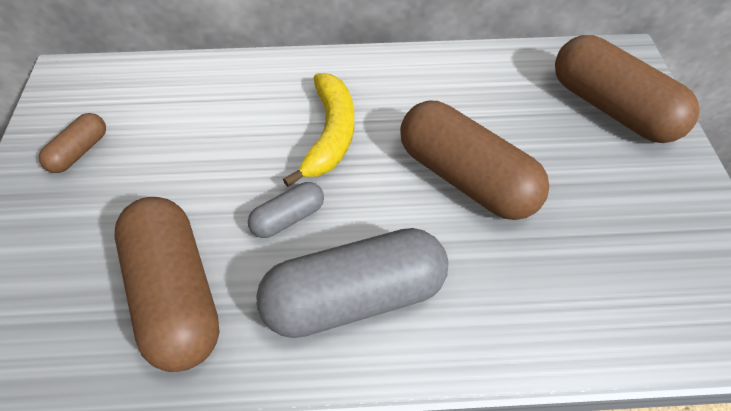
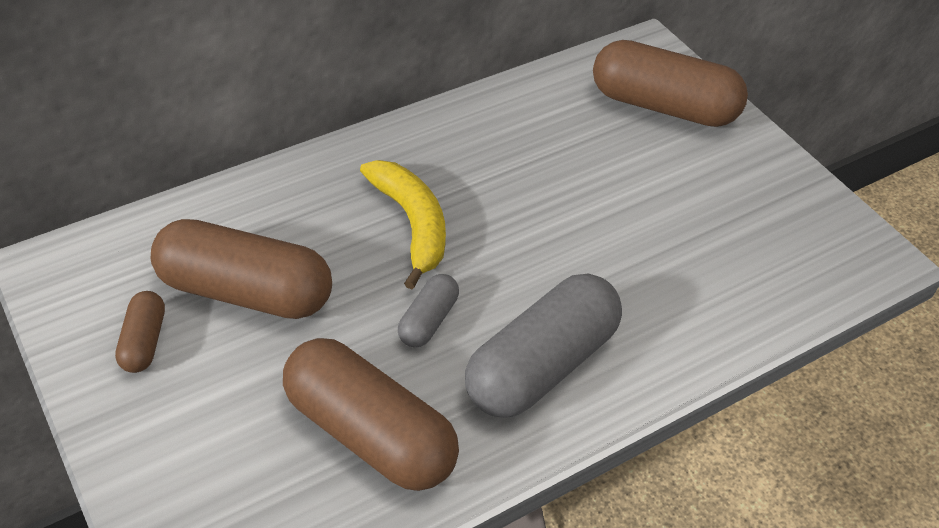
camera: 30 degrees left, 5 degrees down
brown capsule [400,101,549,220] -> brown capsule moved to [151,219,332,319]

